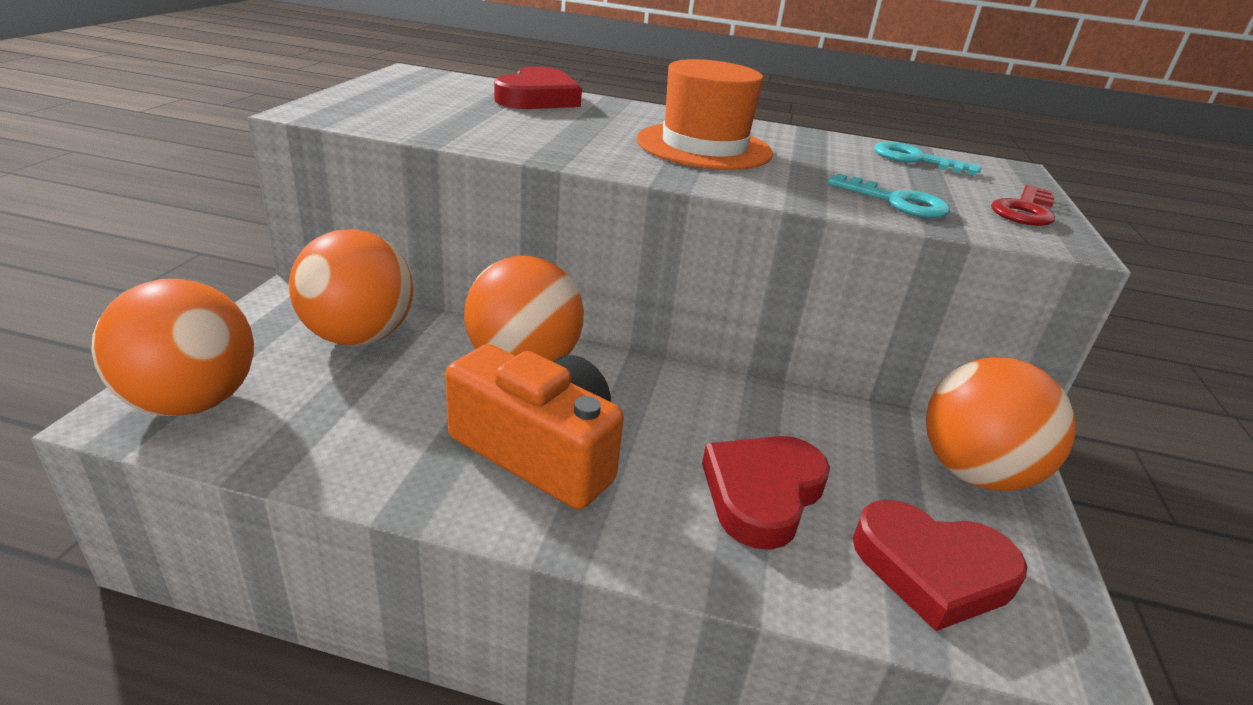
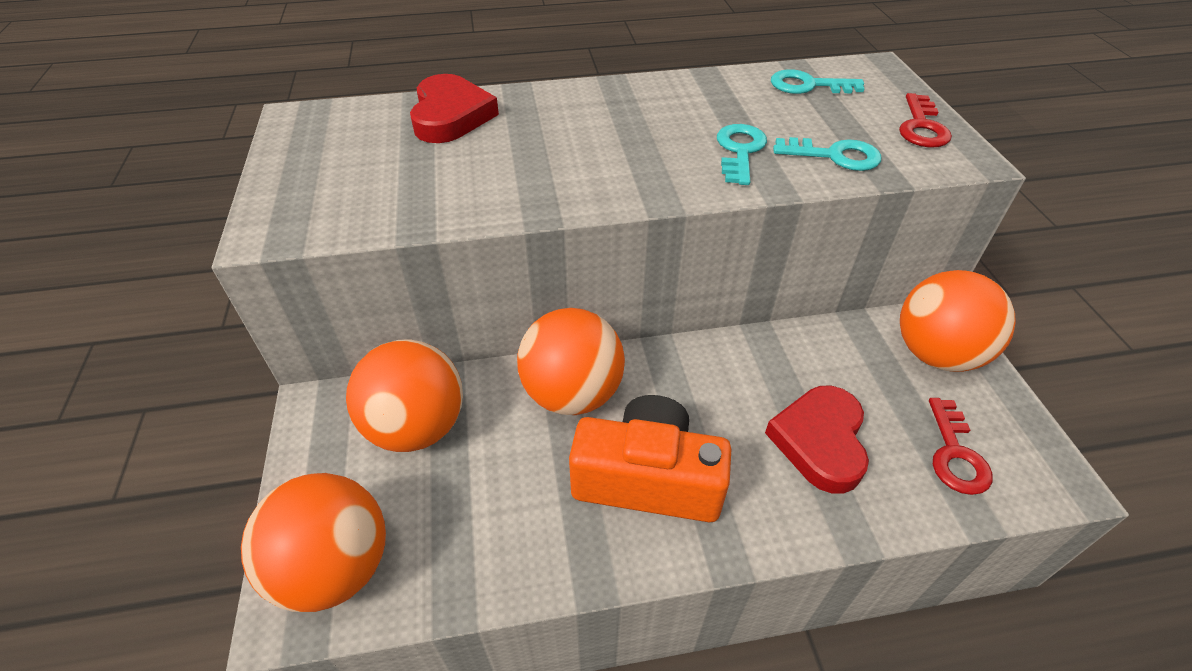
camera: 20 degrees left, 15 degrees up
orange hat [637,59,773,170] -> none
red heart [853,500,1027,631] -> red key [929,398,993,495]
none -> turquoise key [717,124,767,185]

